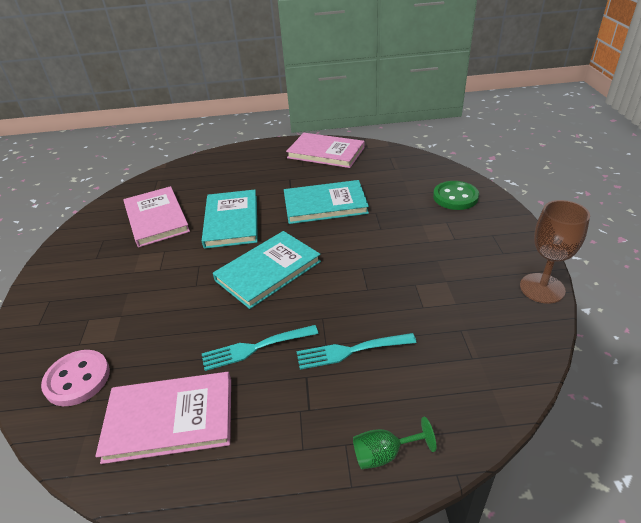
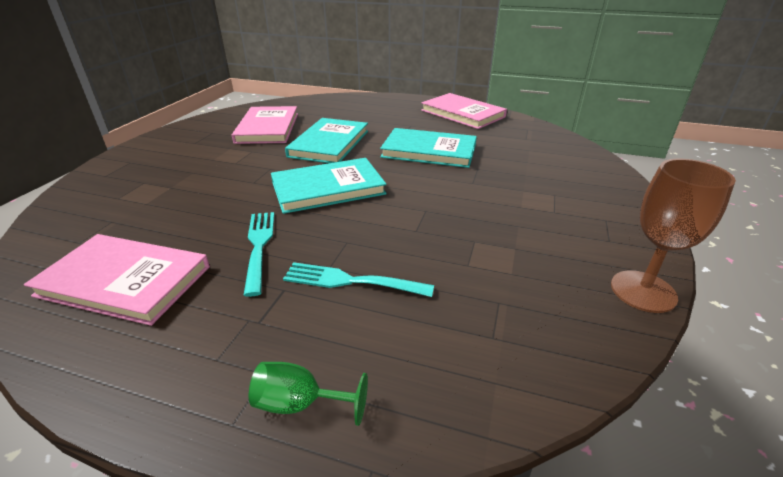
camera: 20 degrees right, 5 degrees down
pink button [41,350,110,406] -> none
turquoise fork [202,325,319,371] -> turquoise fork turned 75 degrees clockwise [244,212,274,297]
green button [433,181,479,210] -> none

